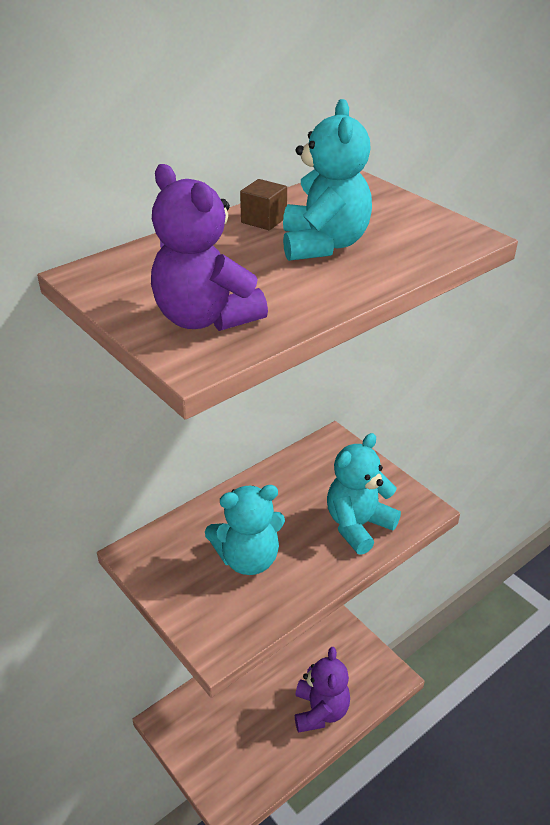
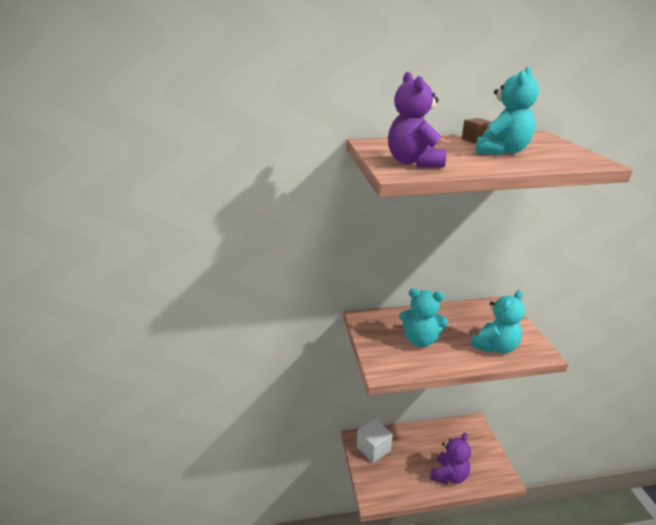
camera: 30 degrees right, 10 degrees down
turquoise teddy bear [327,433,401,555] -> turquoise teddy bear turned 150 degrees clockwise [470,290,525,354]
none -> white cube [357,419,393,463]

